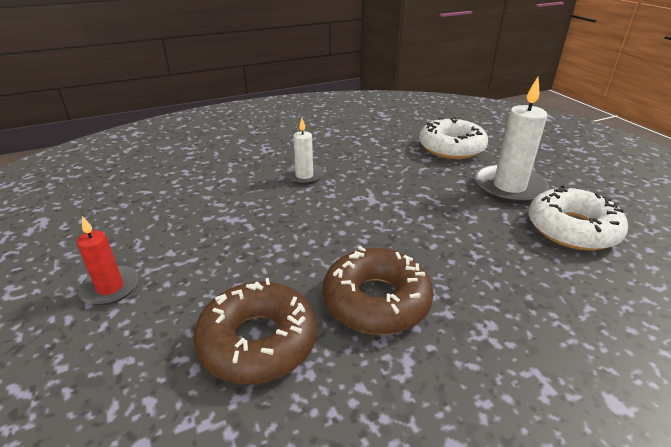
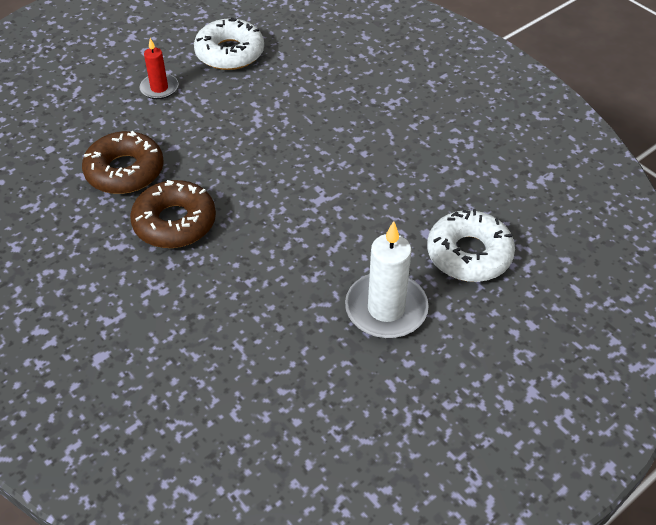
camera: 75 degrees right, 15 degrees up
white candle [285,118,324,185] -> none
white donut [529,185,628,251] -> white donut moved to [194,17,264,70]

